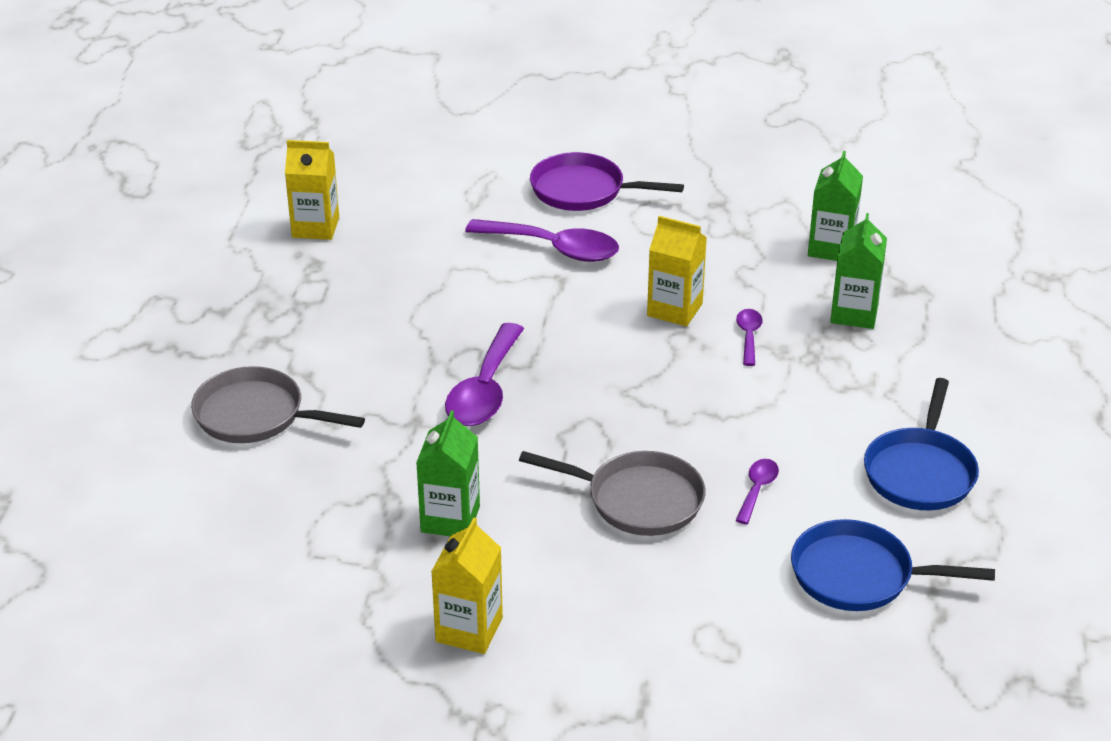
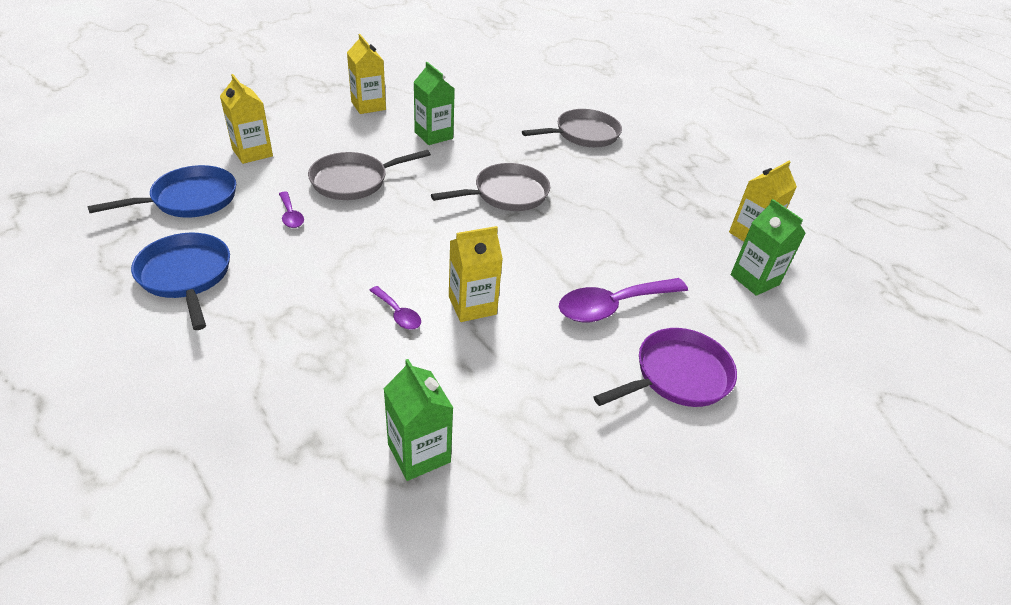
camera: 130 degrees right, 5 degrees up
purple spoon [445,323,524,426] -> grey pan [431,163,550,211]
green carton [830,213,887,329] -> green carton moved to [731,199,805,296]
none -> yellow carton [220,74,273,164]

